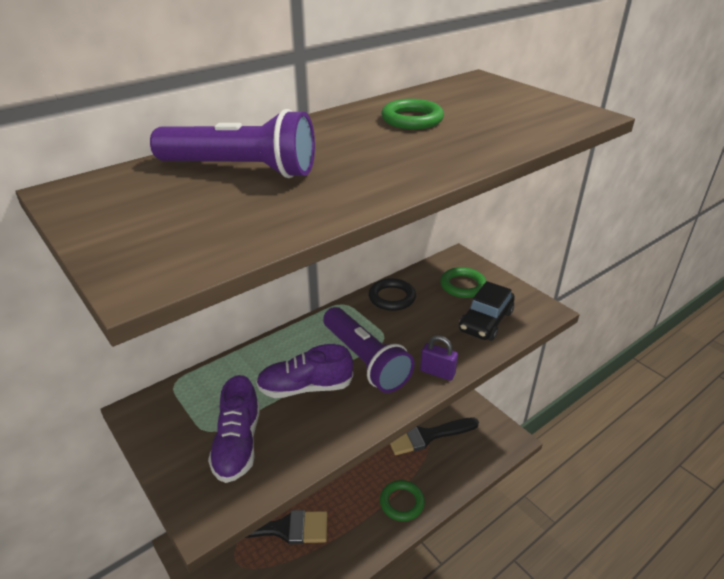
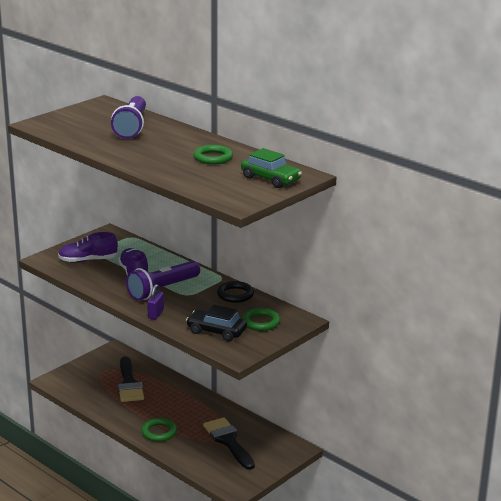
camera: 80 degrees right, 10 degrees down
none -> green car [241,148,302,188]

